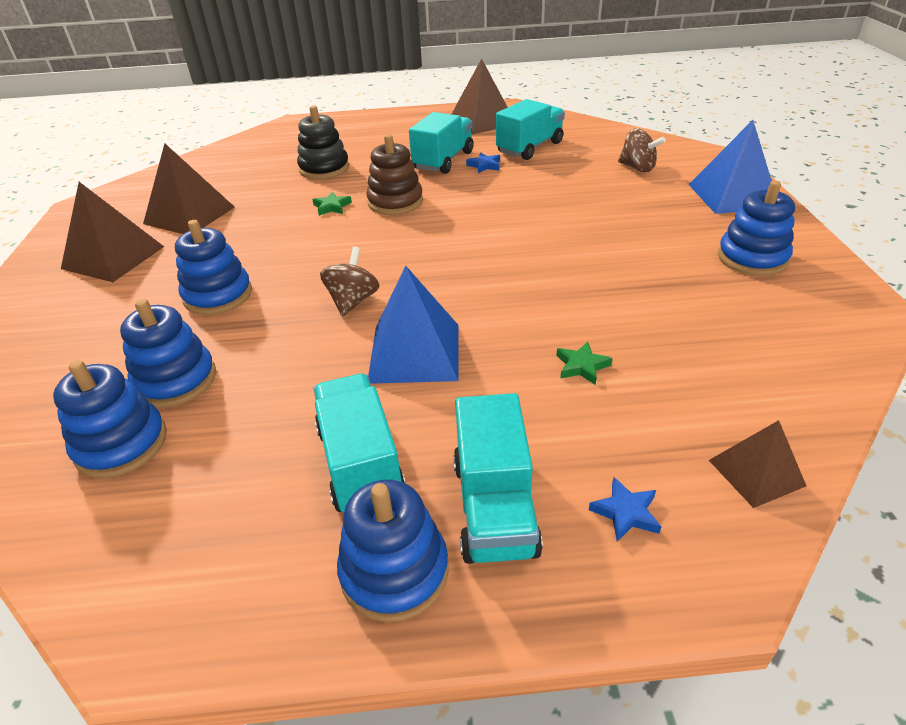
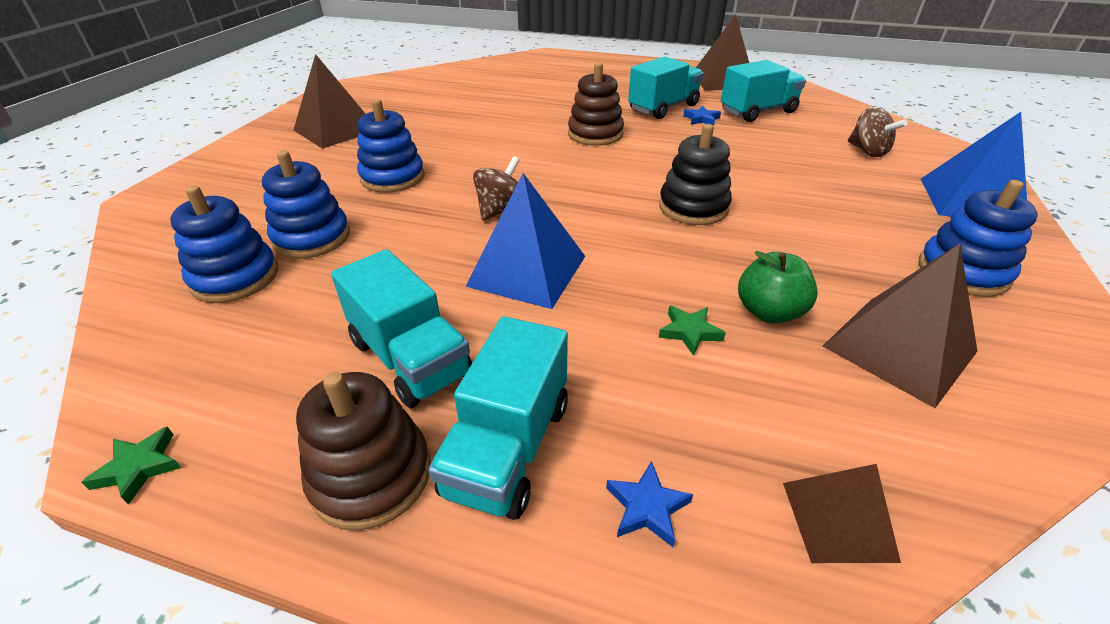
camera: 20 degrees right, 0 degrees up
brown pyramid [143,143,234,234] -> brown pyramid moved to [823,243,977,408]
black stacking toy [297,106,349,179] -> black stacking toy moved to [659,124,732,225]
green star [312,192,352,216] -> green star moved to [81,426,181,505]
turquoise truck [313,373,406,512] -> turquoise truck turned 135 degrees clockwise [331,249,472,408]
blue stacking toy [337,480,449,622] -> brown stacking toy [296,372,431,530]
none -> green apple [738,251,818,323]

